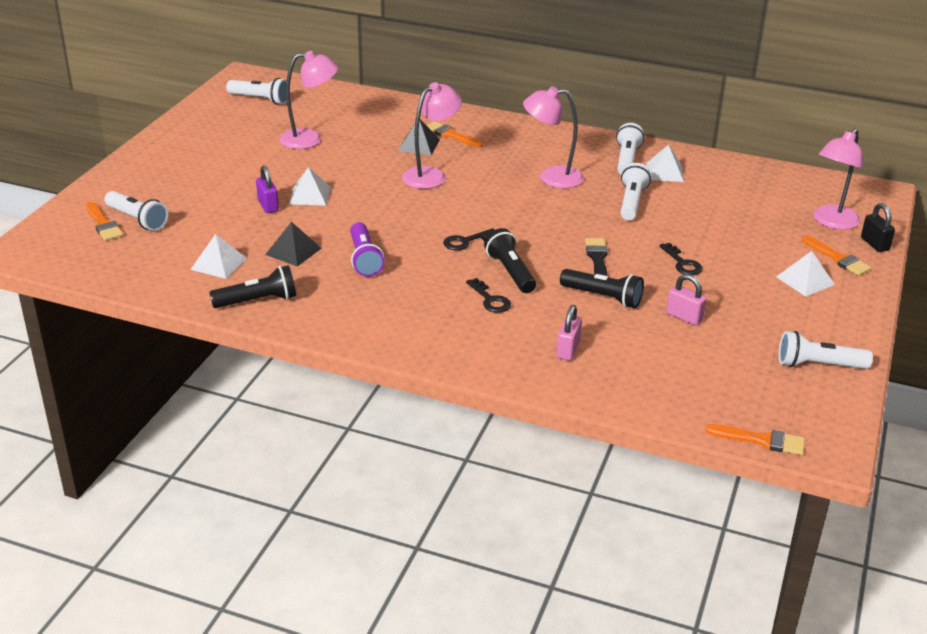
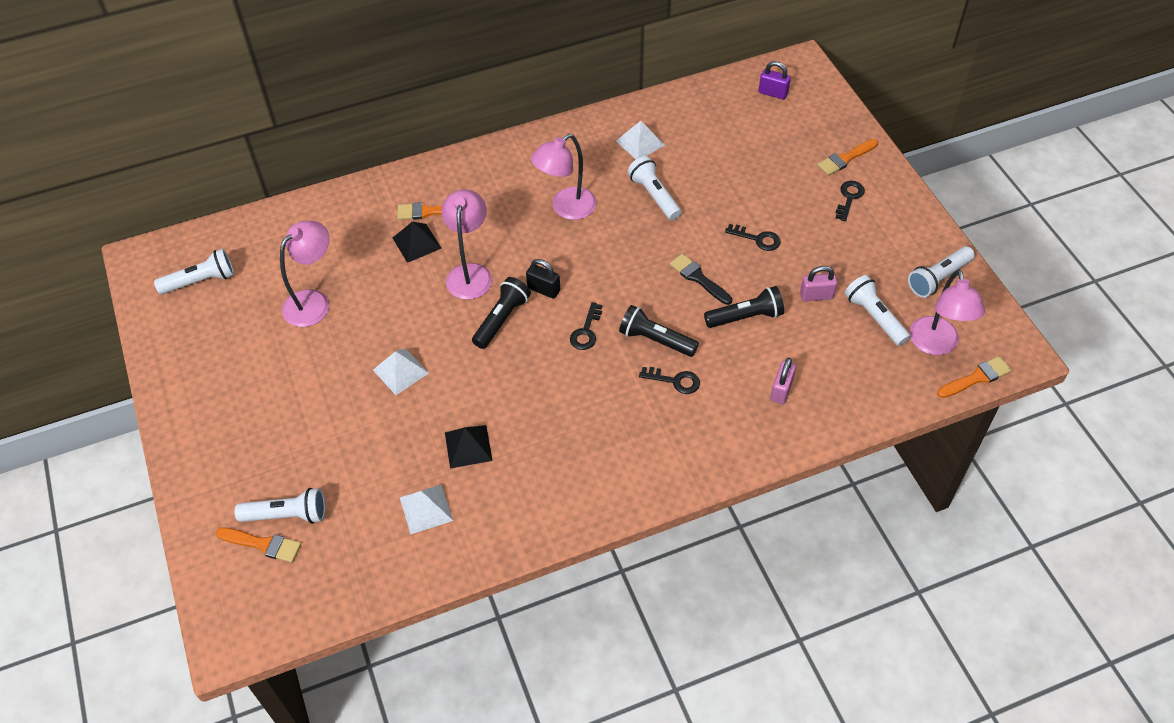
camera: 40 degrees left, 20 degrees up
black flashlight [209,265,296,308] -> black flashlight moved to [472,277,531,349]
purple padlock [256,165,279,213] -> purple padlock moved to [759,61,791,99]
purple flashlight [350,222,384,277] -> none
pink padlock [556,305,582,361] -> pink padlock turned 45 degrees clockwise [771,358,796,404]
white flashlight [616,123,644,175] -> white flashlight moved to [845,275,911,346]
white pyramid [776,251,835,297] -> black key [836,181,865,221]
orange brush [802,236,872,276] -> orange brush turned 135 degrees clockwise [817,139,878,176]
pink lamp [813,128,863,230] -> pink lamp moved to [909,269,985,355]
black padlock [861,203,895,252] -> black padlock moved to [526,259,560,299]

